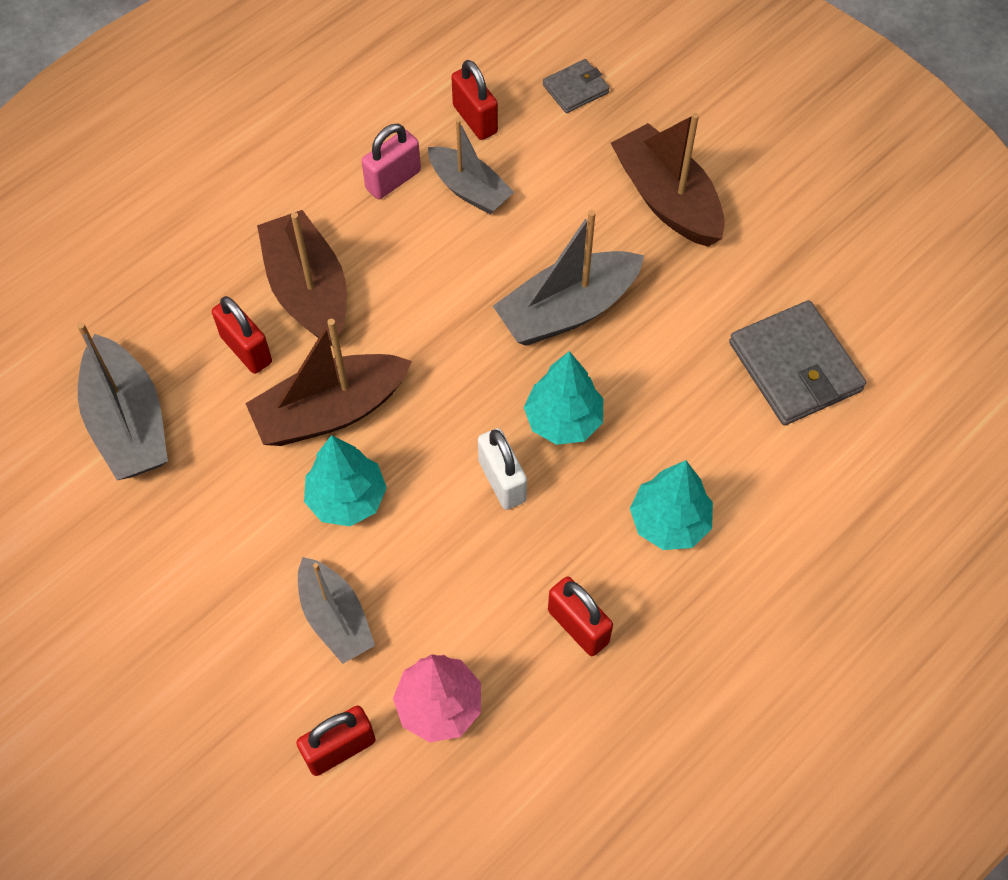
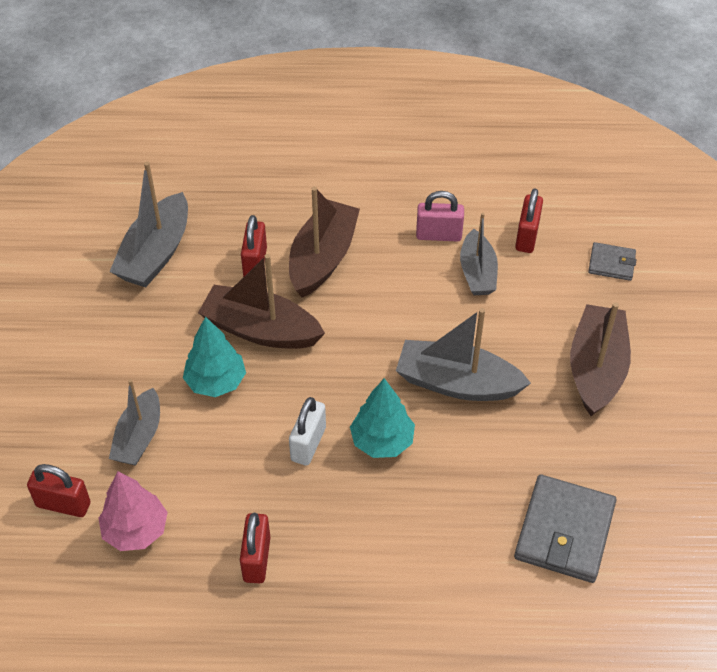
camera: 45 degrees right, 10 degrees down
turquoise tree [630,460,713,550] -> none

